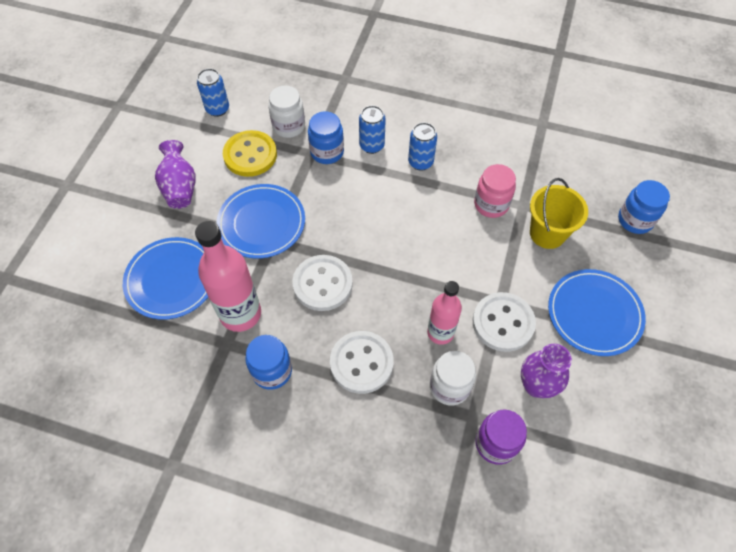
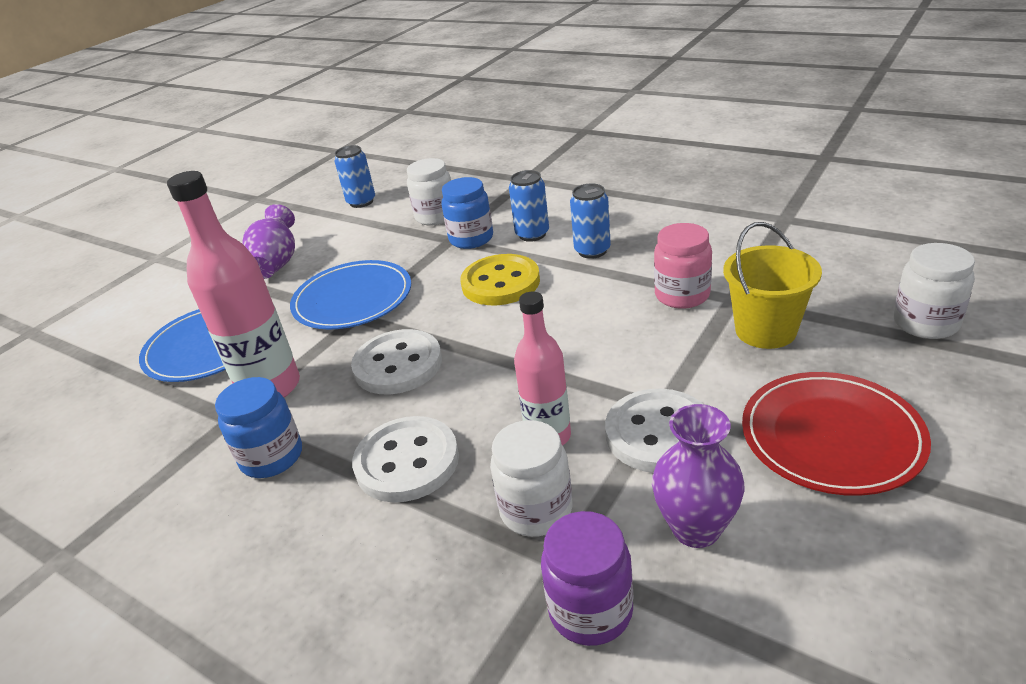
camera: 20 degrees right, 25 degrees down
yellow button [223,130,277,177] -> yellow button moved to [460,254,540,305]
blue plate [548,269,646,356] -> red plate [742,372,931,496]
blue jar [618,180,670,234] -> white jar [894,243,975,339]

